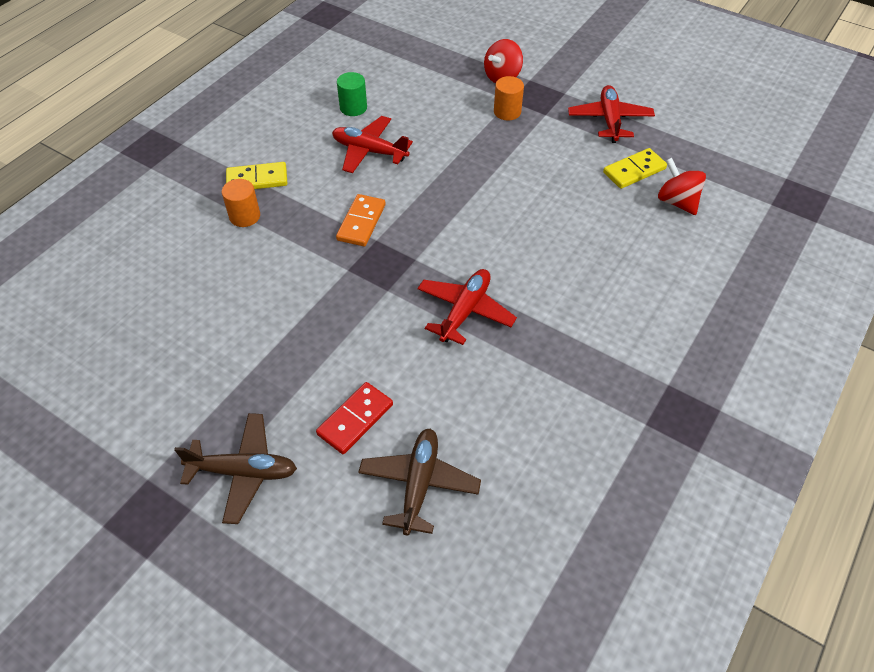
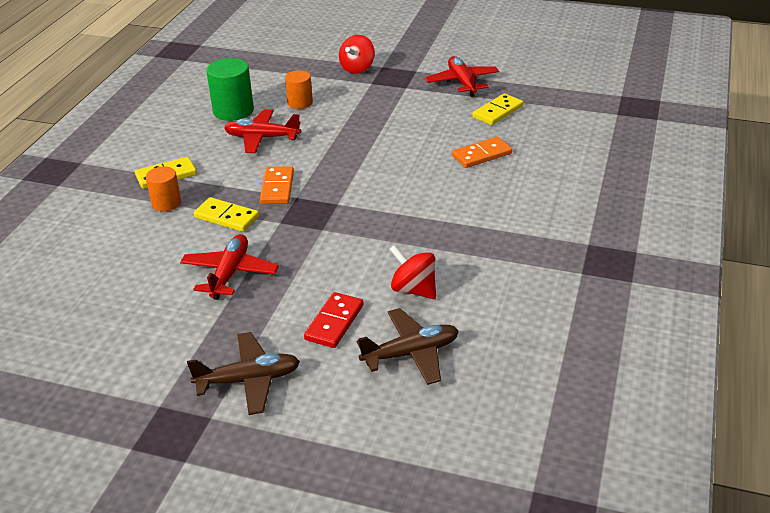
camera: 15 degrees left, 15 degrees down
green cylinder [337,72,367,116] -> green cylinder [206,58,254,121], size x1.60
brown plane [358,429,481,536] -> brown plane turned 75 degrees clockwise [357,308,459,385]
red plane [417,269,517,345] -> red plane moved to [180,234,279,300]
orange cylinder [494,76,524,121] -> orange cylinder moved to [285,70,313,109]
red spinning top [658,158,706,215] -> red spinning top moved to [390,245,436,299]
none -> yellow domino [194,197,259,232]
none -> orange domino [452,137,512,168]

